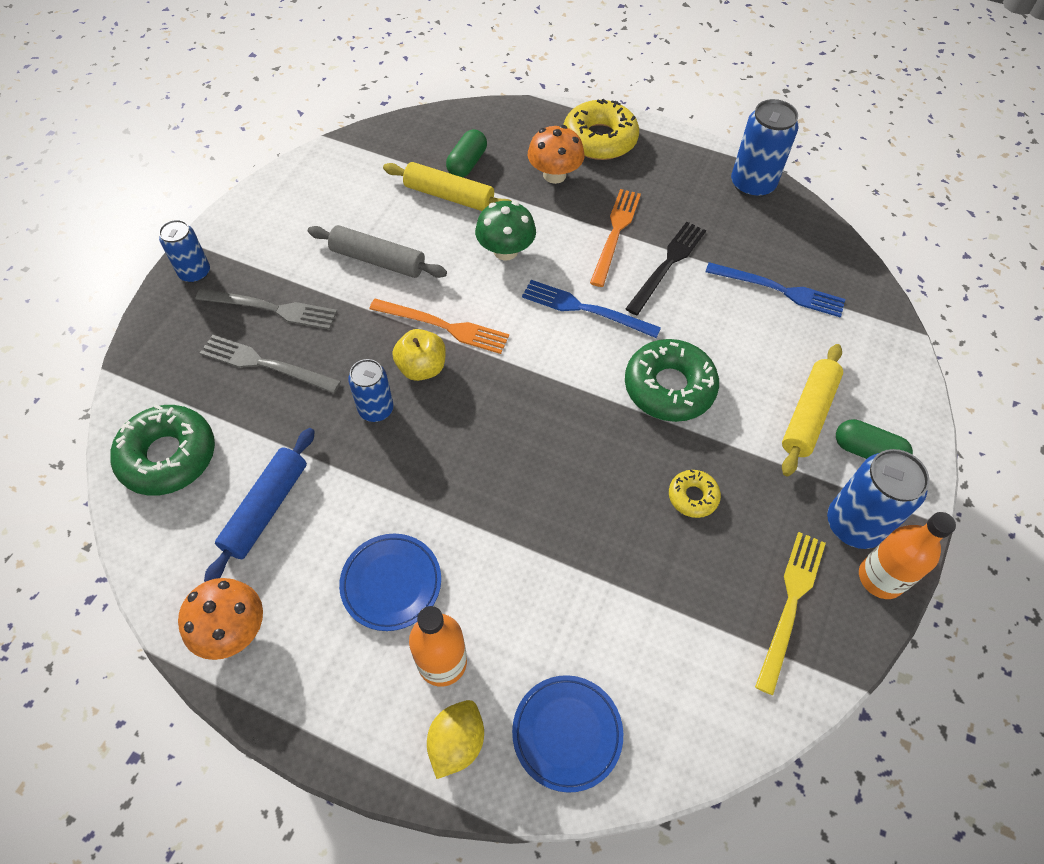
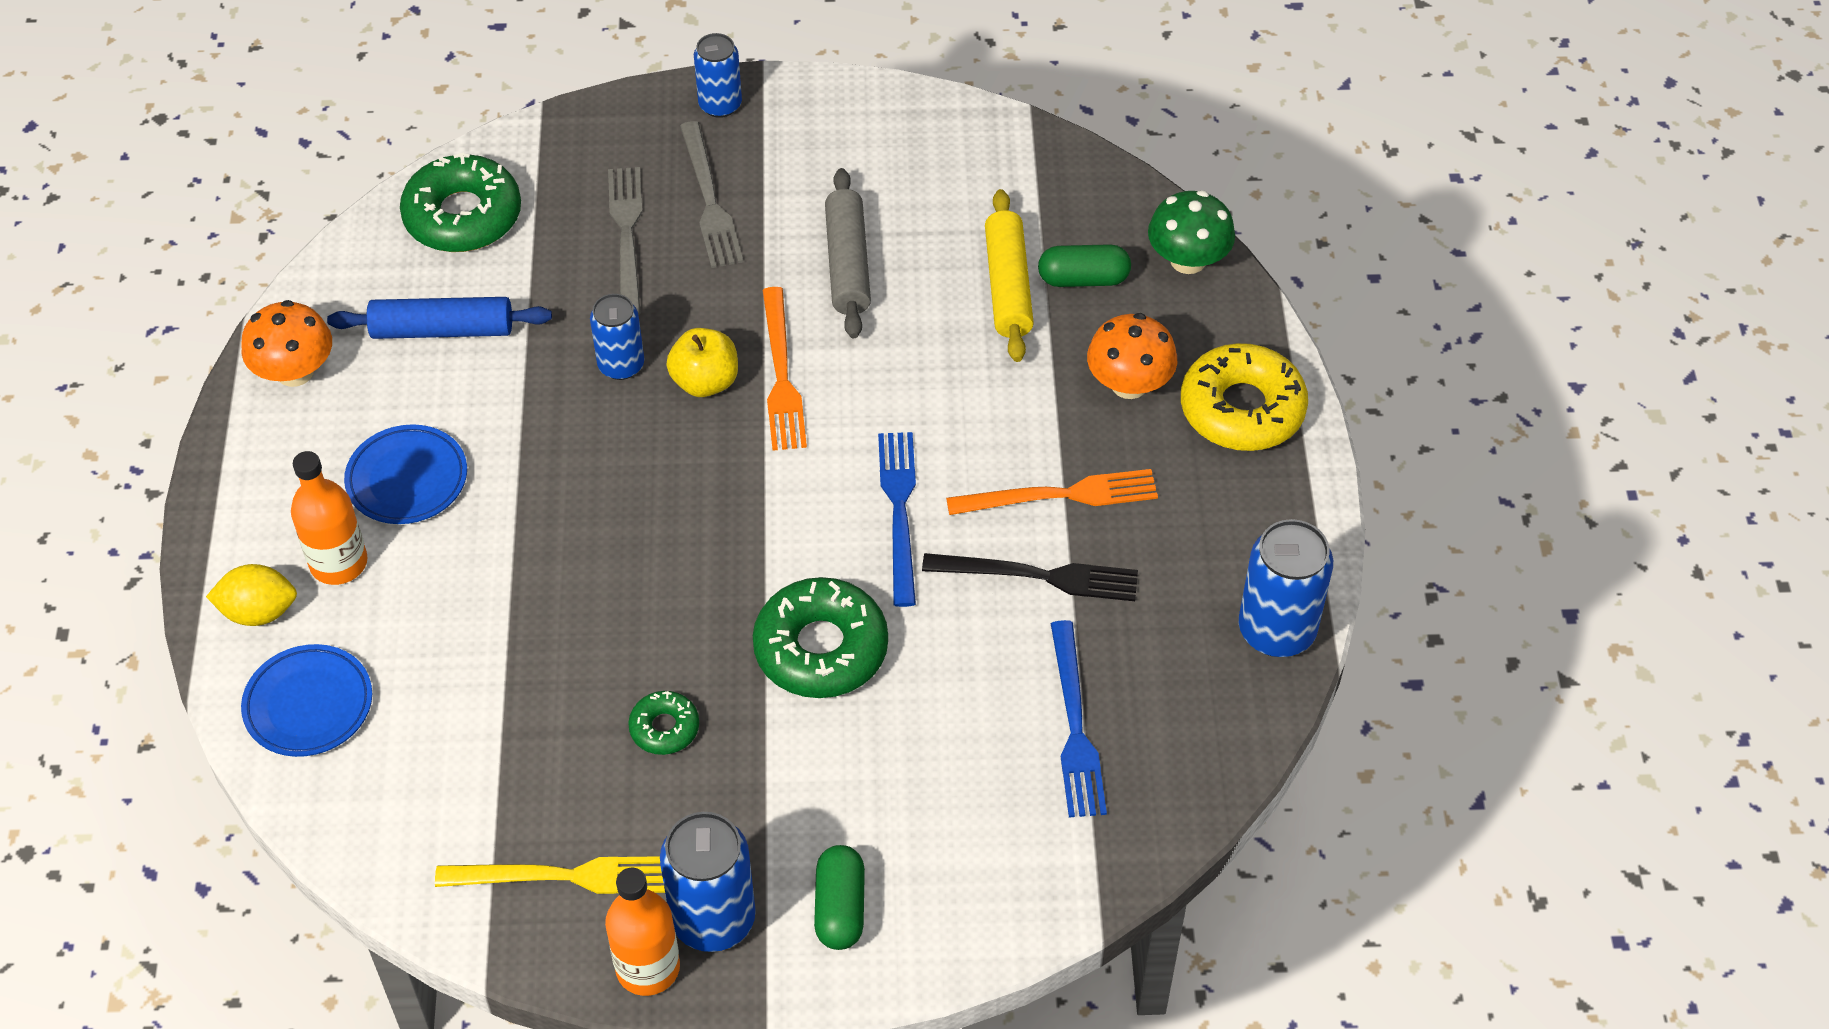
camera: 65 degrees right, 5 degrees down
green mushroom [475,201,536,261] -> green mushroom moved to [1148,190,1235,274]
yellow donut [669,470,721,518] -> green donut [628,691,699,755]
yellow rolling pin [782,344,843,476] -> none

